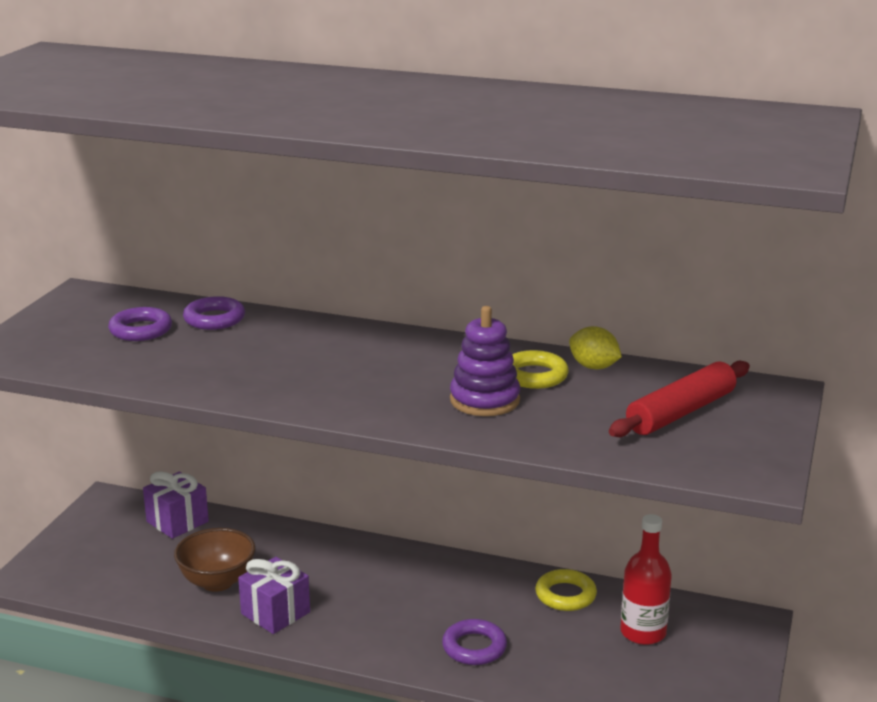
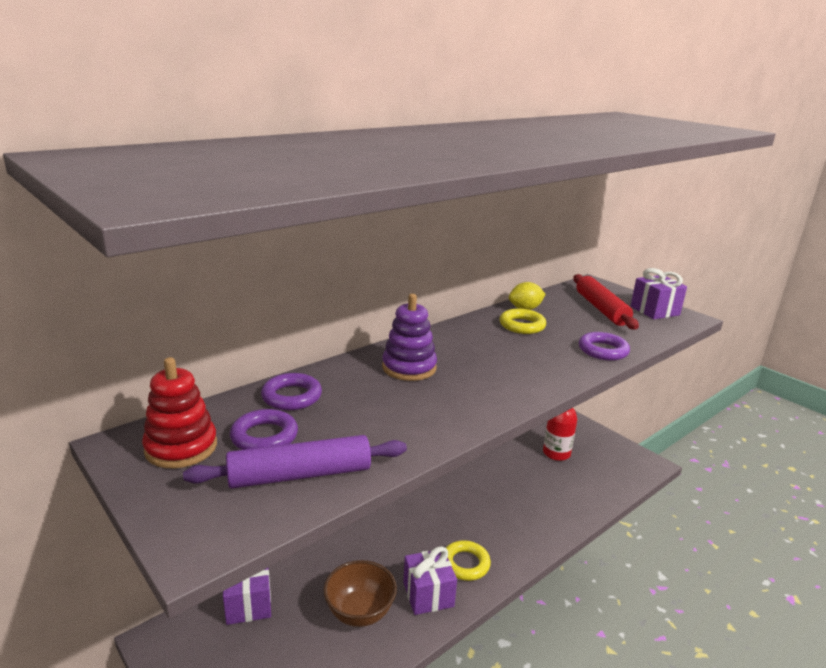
camera: 60 degrees left, 0 degrees up
purple ring [442,619,507,665] -> purple ring moved to [579,332,630,361]
purple stacking toy [450,306,520,416] -> purple stacking toy moved to [382,294,437,381]
yellow ring [535,569,597,611] -> yellow ring moved to [446,540,491,581]
none -> red stacking toy [142,357,217,468]
none -> purple rolling pin [183,435,407,488]
none -> purple gift [631,268,687,319]

